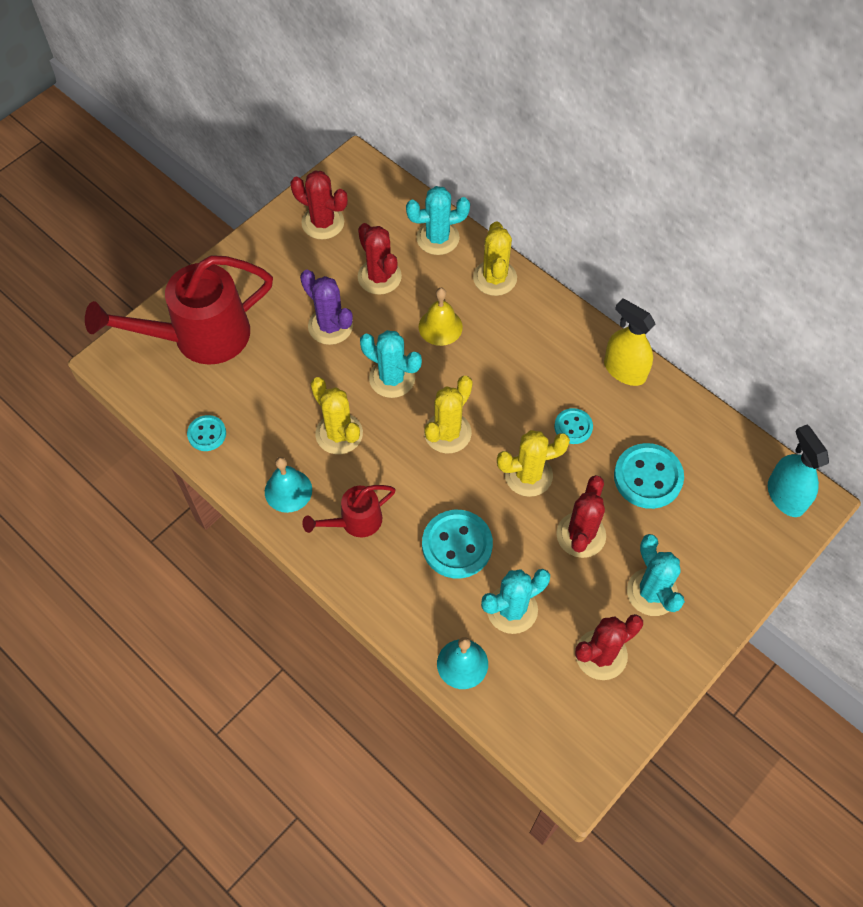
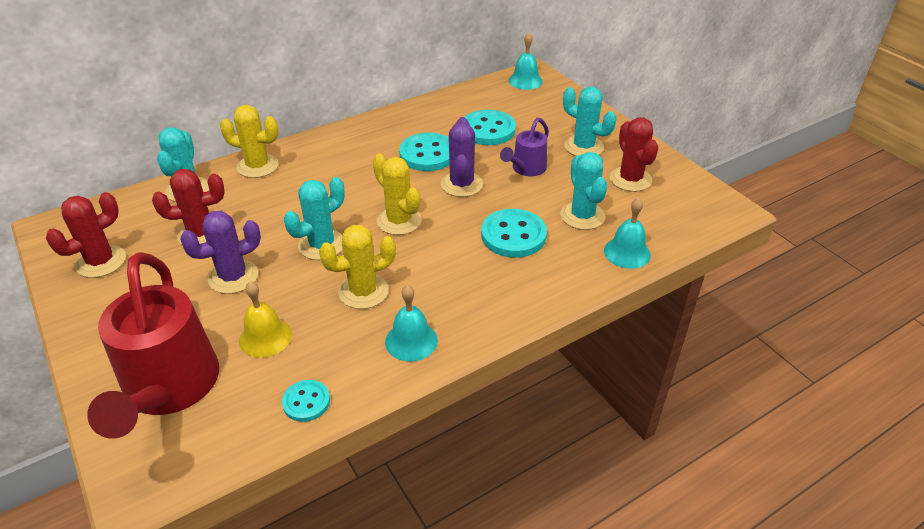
camera: 75 degrees left, 20 degrees down
red watering can [302,485,396,537] -> none
yellow bell [419,288,463,346] -> yellow bell moved to [239,281,292,358]
yellow cactus [497,430,570,497] -> purple cactus [441,117,483,197]
turquoise button [554,408,593,444] -> turquoise button [399,133,450,171], size x1.75
red cactus [556,475,606,558] -> purple watering can [500,118,549,176]
yellow spray bottle [604,298,655,386] -> none
turquoise cactus [627,534,685,616] -> turquoise cactus turned 45 degrees clockwise [563,87,616,156]
turquoise spray bottle [768,424,829,517] -> turquoise bell [509,33,543,90]

